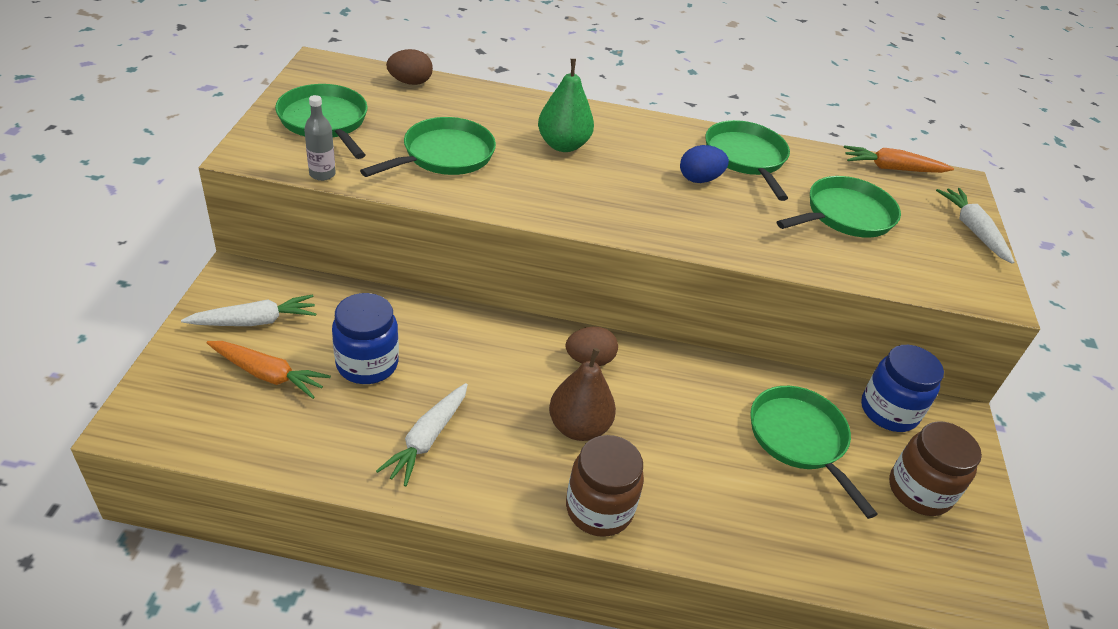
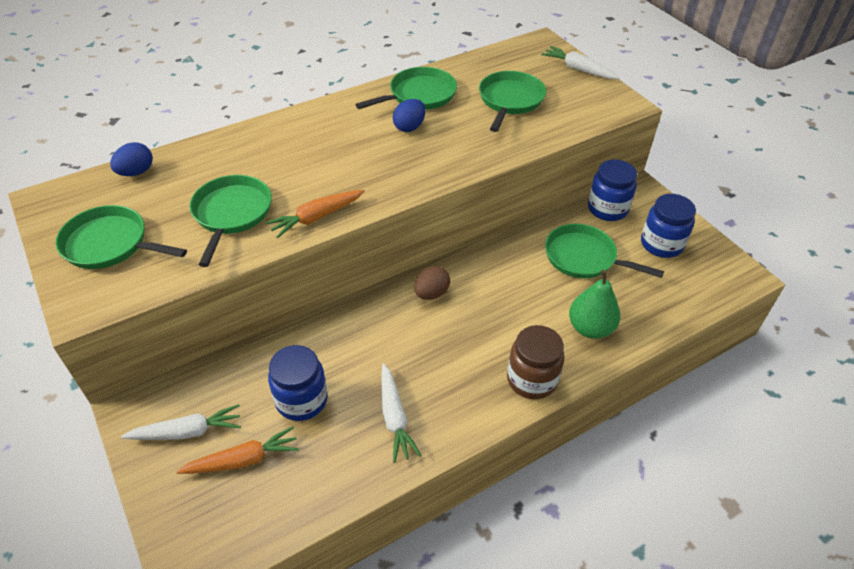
camera: 35 degrees left, 5 degrees up
white carrot [181,294,316,326] -> white carrot turned 45 degrees clockwise [121,404,241,440]
grey bottle [304,95,336,181] -> none
brown egg [386,49,433,85] -> blue egg [110,142,153,176]
green pear [538,59,594,152] -> green pear moved to [569,270,620,339]
brown pear [549,348,616,441] -> none
green pan [705,120,790,201] -> green pan turned 105 degrees clockwise [355,67,457,110]
orange carrot [844,146,954,173] -> orange carrot moved to [265,190,365,238]
brown jar [889,421,982,516] -> blue jar [641,194,696,258]

